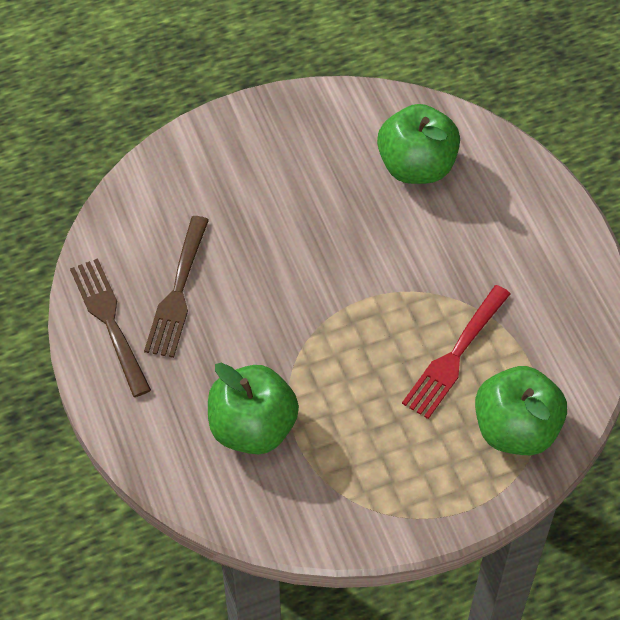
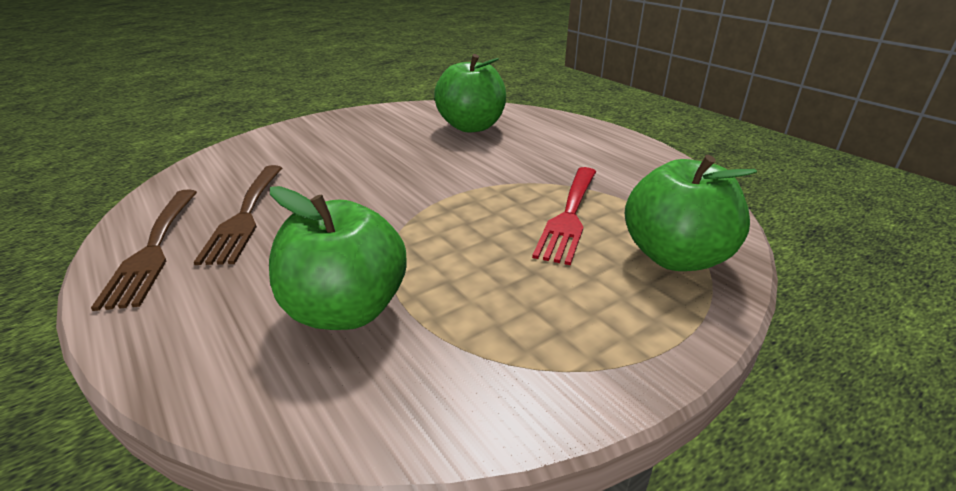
camera: 15 degrees left, 25 degrees down
brown fork [70,258,151,397] -> brown fork turned 150 degrees counterclockwise [91,190,197,311]

